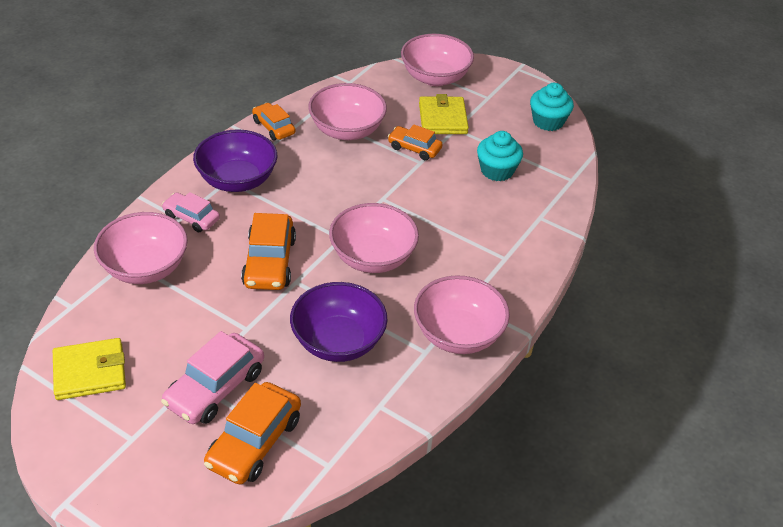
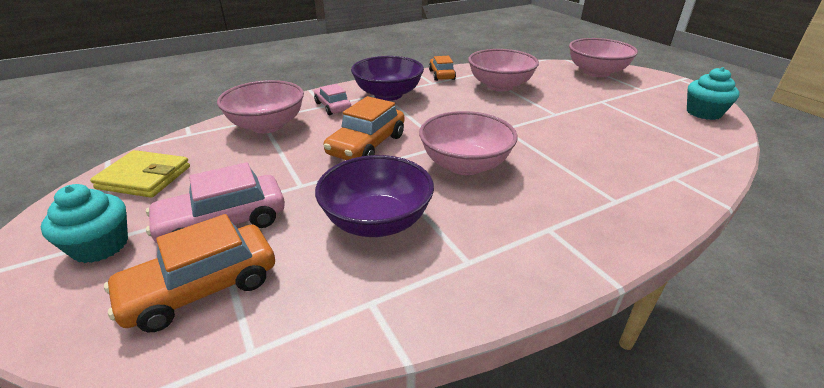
camera: 30 degrees right, 10 degrees down
orange car [388,125,443,160] -> none
pink bowl [414,275,510,354] -> none
yellow wallet [419,94,469,134] -> none
turquoise cupcake [477,131,523,181] -> turquoise cupcake moved to [41,184,128,263]

